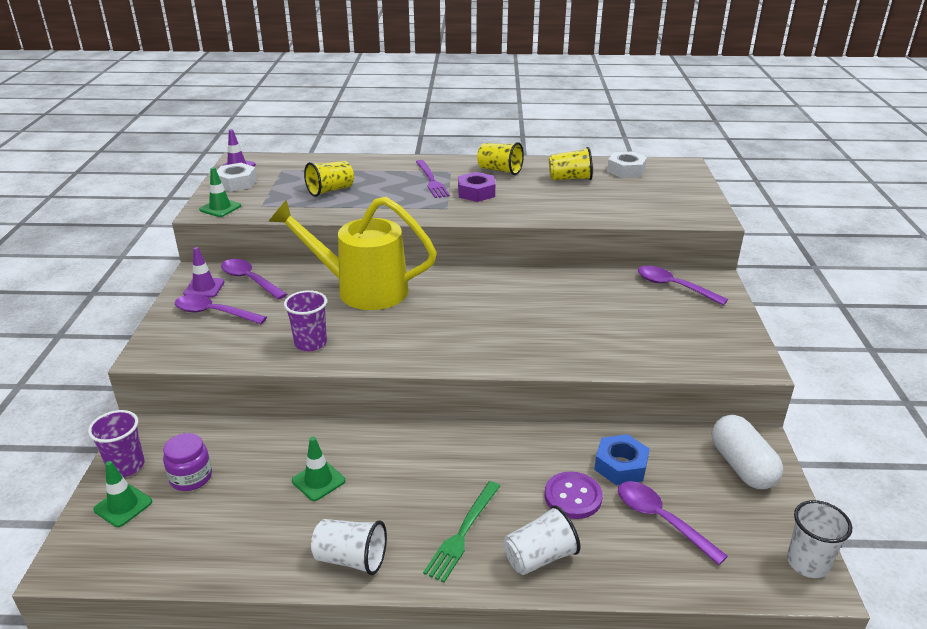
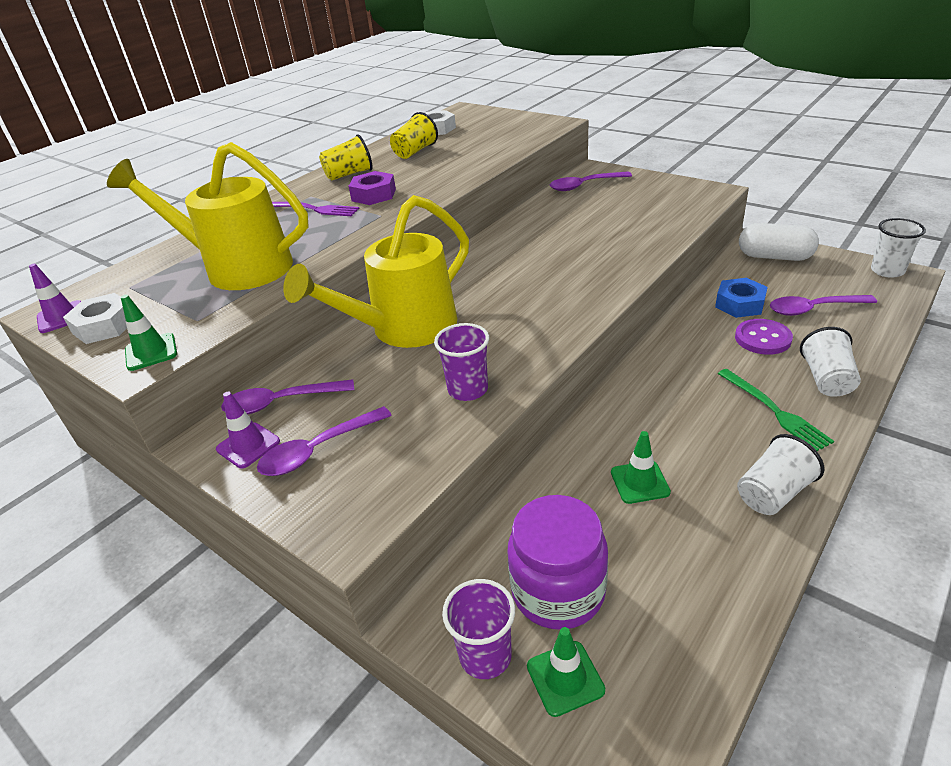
camera: 50 degrees left, 5 degrees up
purple jar [163,433,212,491] -> purple jar [507,495,608,629], size x1.65
yellow cup [304,161,354,197] -> yellow watering can [107,142,309,290]

